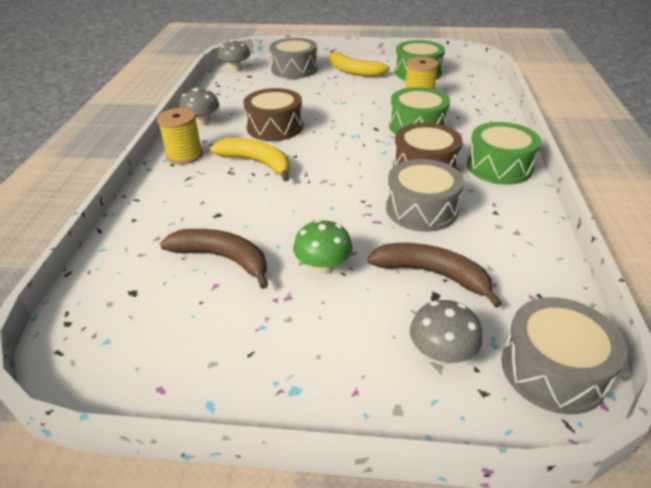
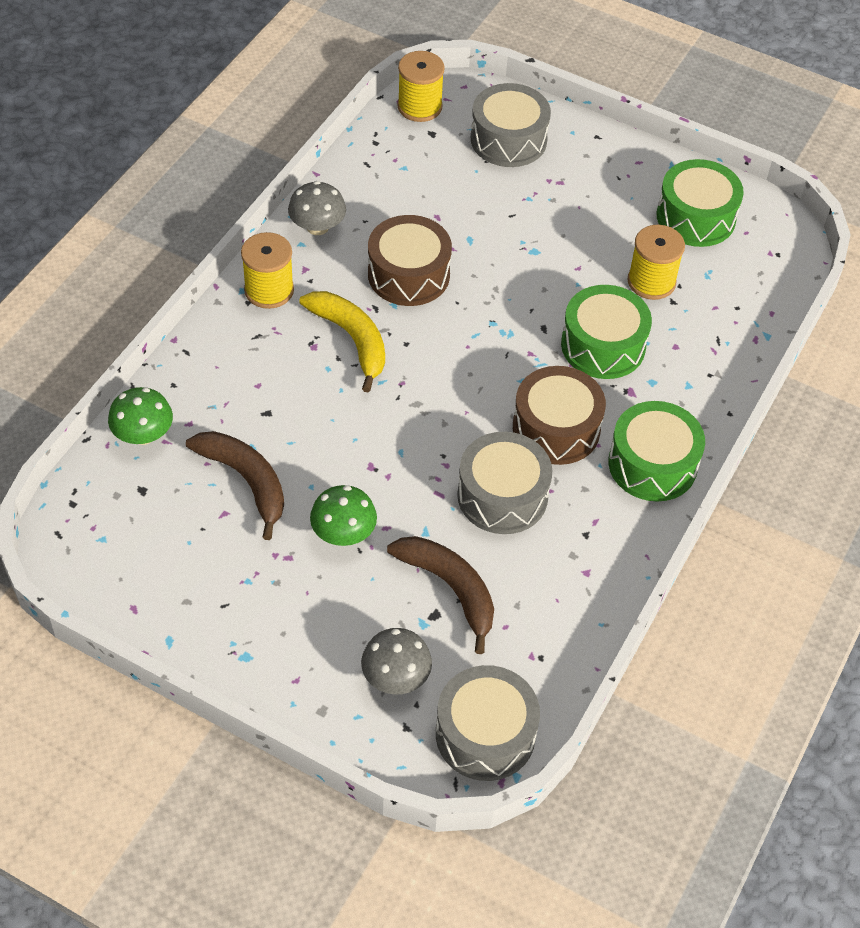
camera: 20 degrees right, 15 degrees up
grey mushroom [217,39,250,72] -> yellow spool [397,51,445,122]
yellow banana [329,50,390,77] -> none
none -> green mushroom [108,387,173,445]

